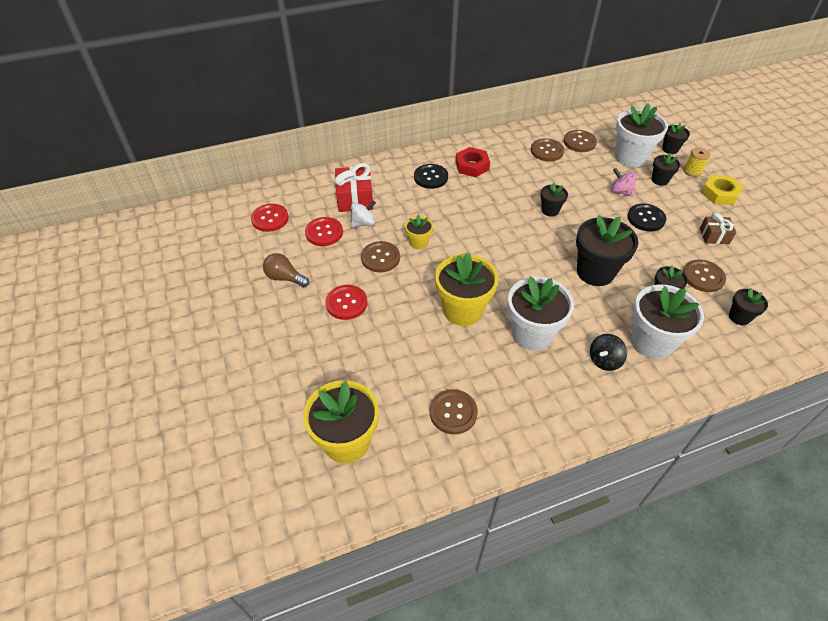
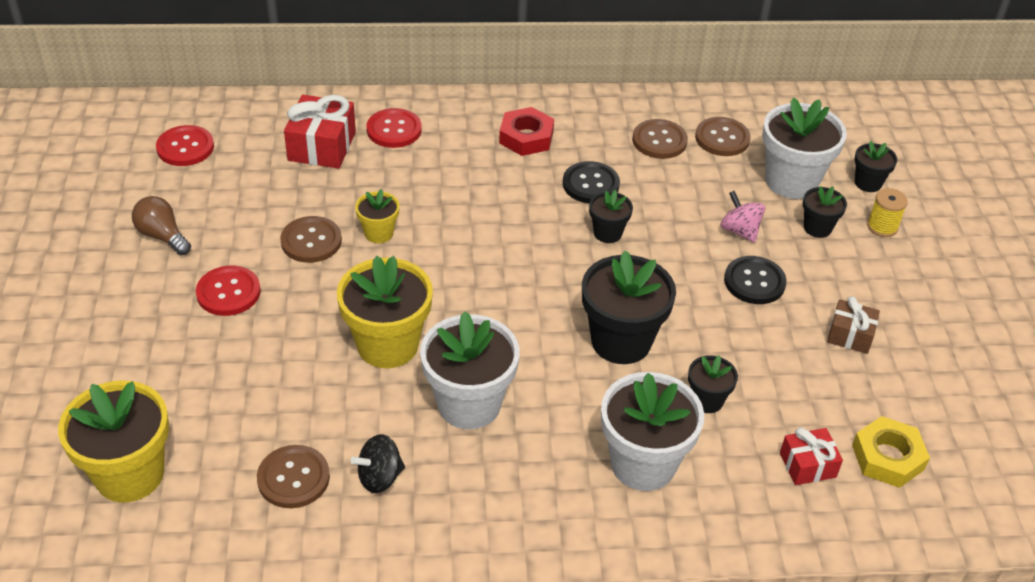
camera: 15 degrees right, 5 degrees down
red button [305,217,343,246] -> red button moved to [367,108,422,148]
white spinning top [351,200,376,228] -> none
black button [414,164,448,189] -> black button moved to [563,161,620,204]
black spinning top [590,334,627,371] -> black spinning top moved to [351,434,405,493]
brown button [683,260,726,292] -> none
yellow nut [701,175,744,205] -> yellow nut moved to [852,416,930,488]
black flower pot [729,288,768,325] -> red gift [780,427,843,485]

